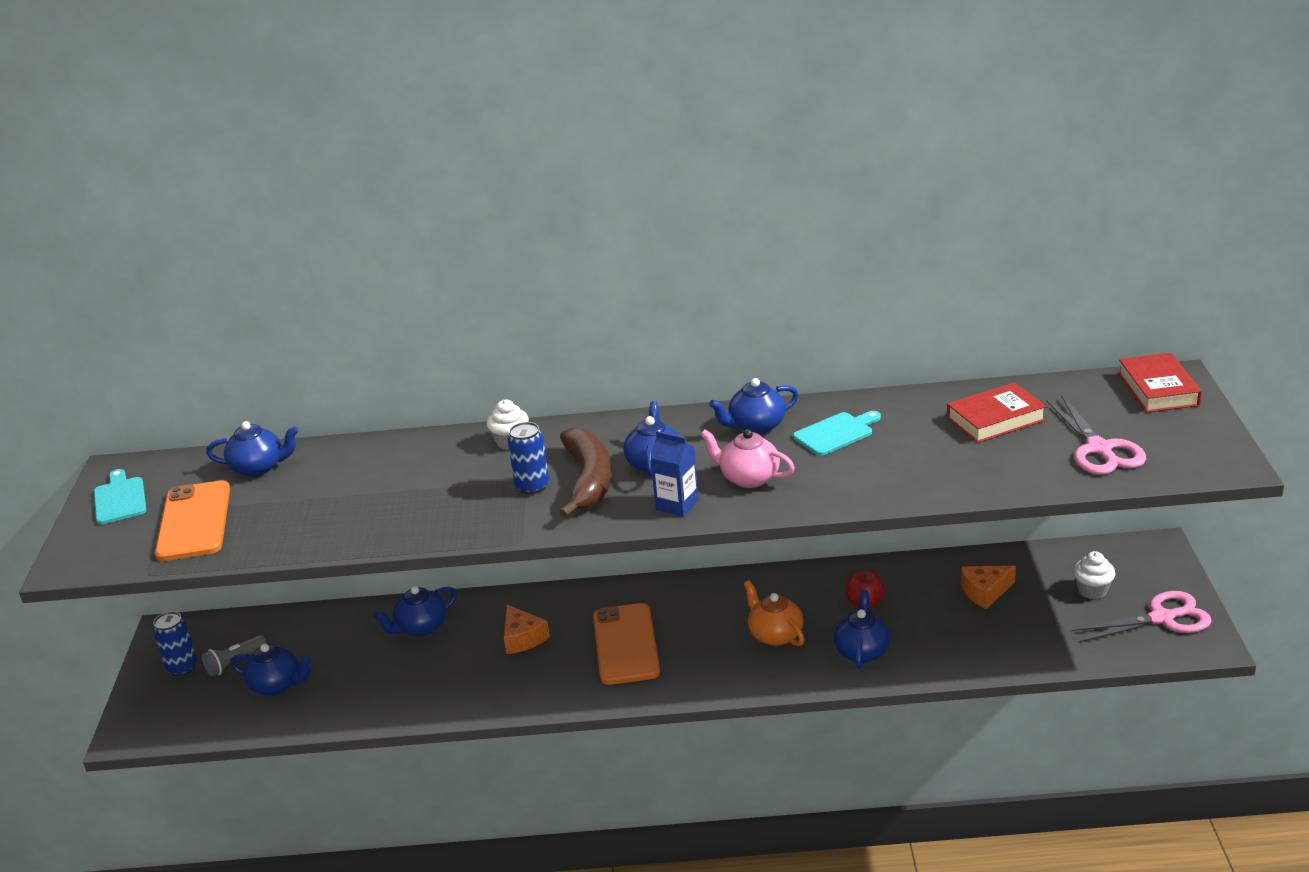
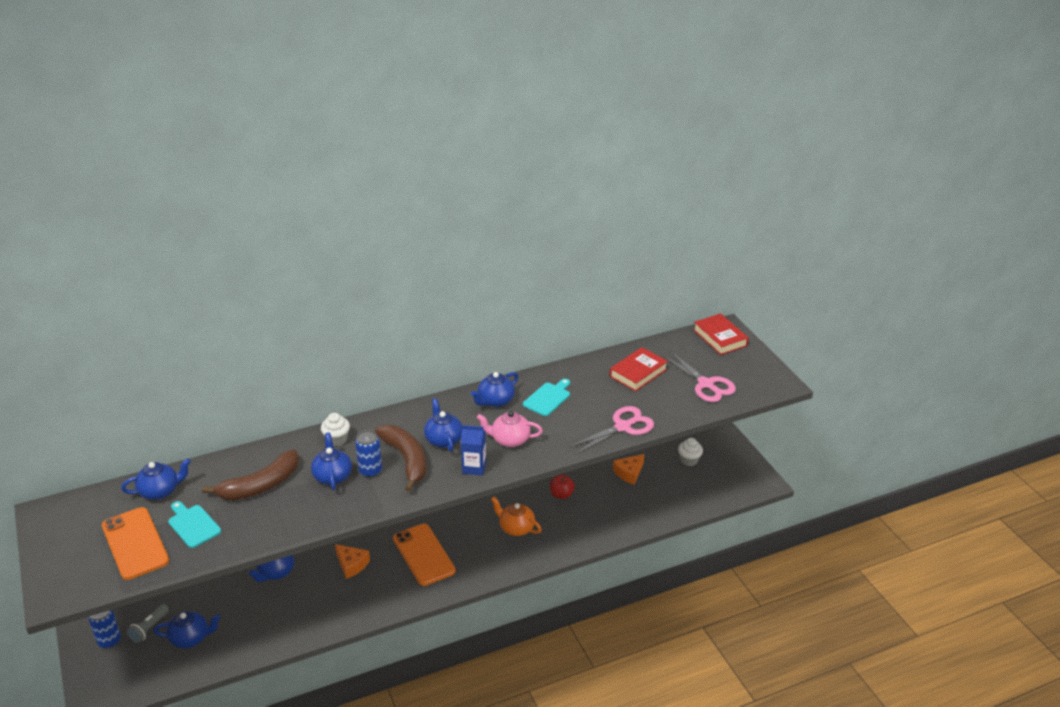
camera: 25 degrees left, 5 degrees up
turquoise cutting board [94,469,146,524] -> turquoise cutting board moved to [168,501,221,548]
blue teapot [833,590,890,669] -> blue teapot moved to [311,432,352,490]
pink scissors [1071,591,1212,642] -> pink scissors moved to [569,406,654,455]
none -> brown banana [202,449,299,500]

